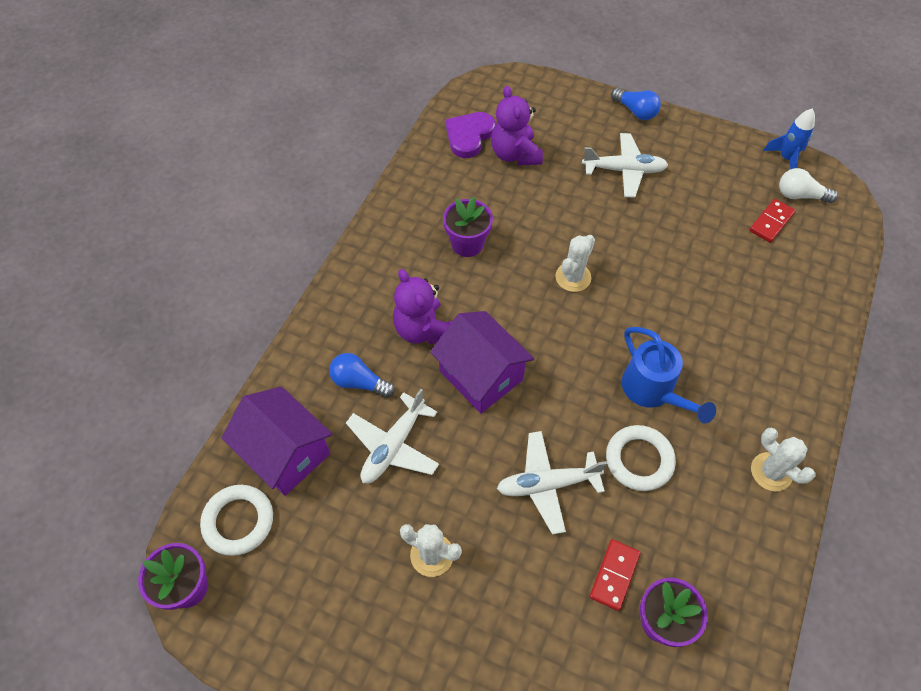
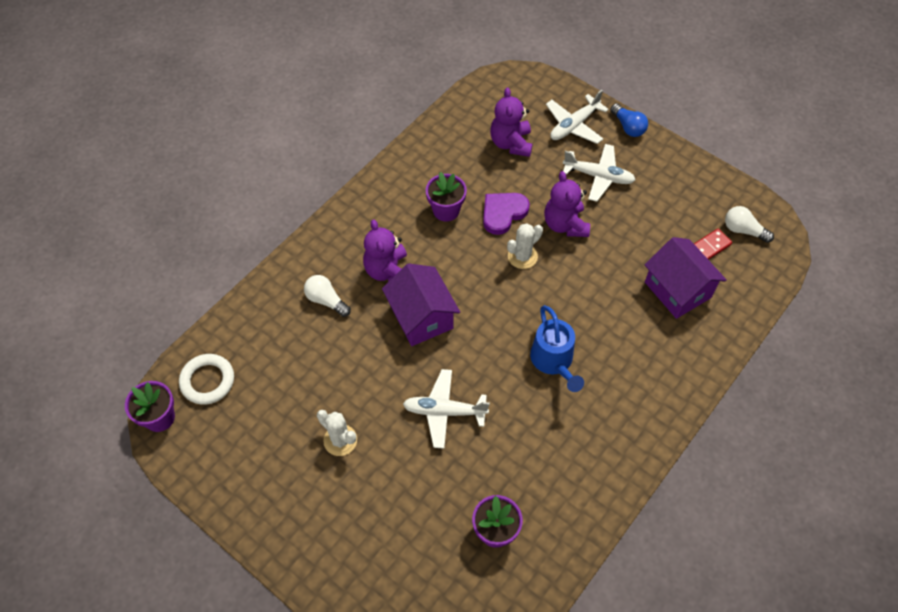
camera: 15 degrees right, 0 degrees up
purple house [222,386,332,496] -> purple house moved to [645,237,727,319]
blue light bulb [329,353,394,398] -> white light bulb [304,275,351,317]
white plane [346,389,439,483] -> white plane moved to [546,90,609,144]
purple heart [446,112,496,158] -> purple heart moved to [483,193,530,235]
red domino [590,539,640,611] -> none
white ring [606,425,676,491] -> none
white cactus [751,428,815,491] -> none
blue rocket [763,109,815,169] -> none
none -> purple teddy bear [544,171,590,237]

